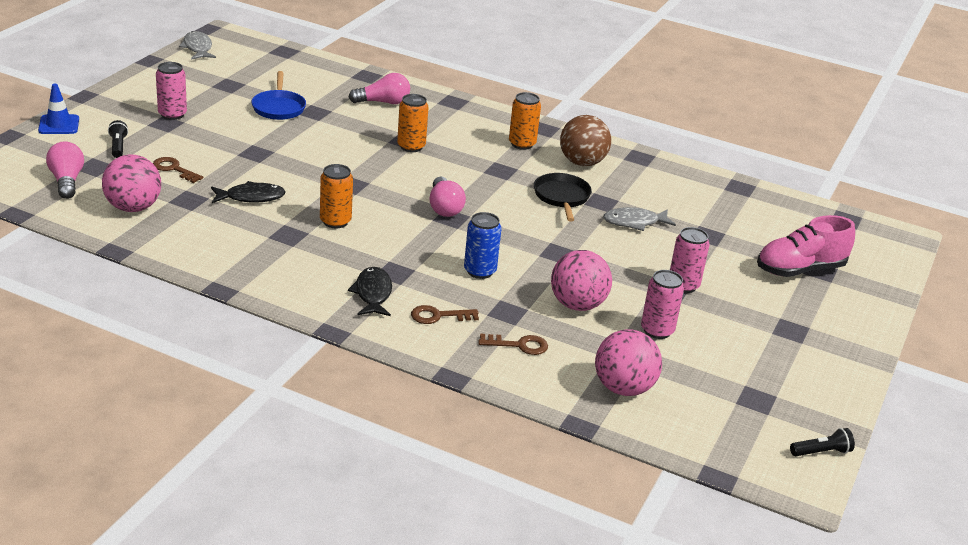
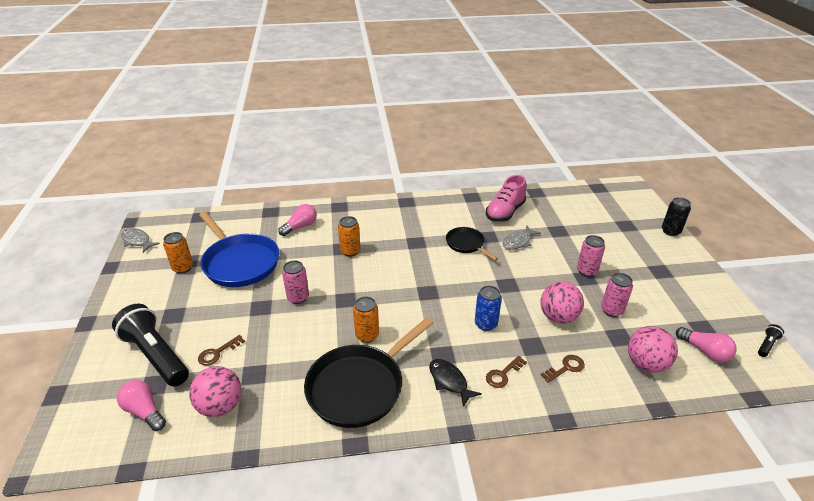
camera: 30 degrees left, 5 degrees up
blue traffic cone [38,84,79,134] -> none
black flashlight [108,120,128,158] -> black flashlight [112,304,189,387], size x2.48
brown key [153,157,203,183] -> brown key turned 45 degrees counterclockwise [198,335,245,366]
pink can [156,62,187,120] -> pink can moved to [282,260,309,304]
black fish [211,181,286,203] -> none
blue pan [251,71,306,120] -> blue pan [199,212,279,287], size x1.87
pink light bulb [429,177,466,217] -> pink light bulb moved to [676,327,737,363]
orange can [509,92,541,150] -> orange can moved to [163,232,193,274]
brown ball [560,115,611,166] -> none
pink shoe [757,215,855,277] -> pink shoe moved to [486,175,527,222]
none -> black pan [304,317,434,428]
none -> black can [662,197,691,236]

